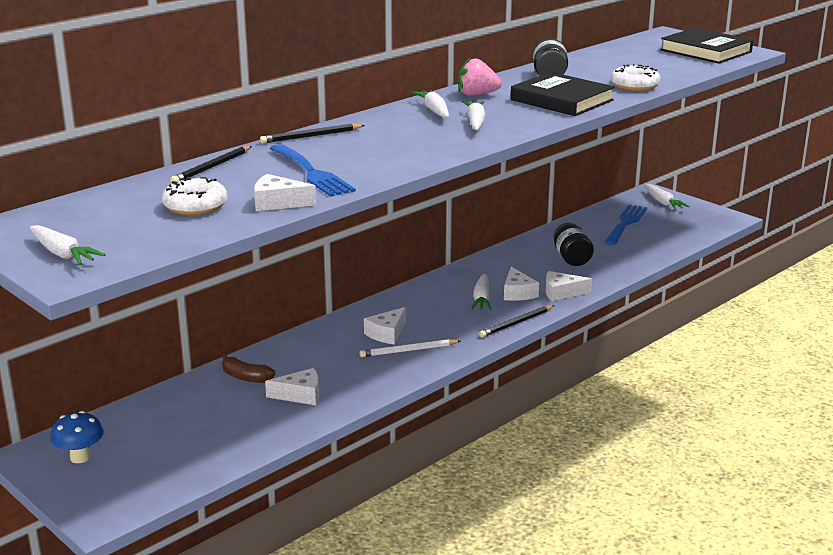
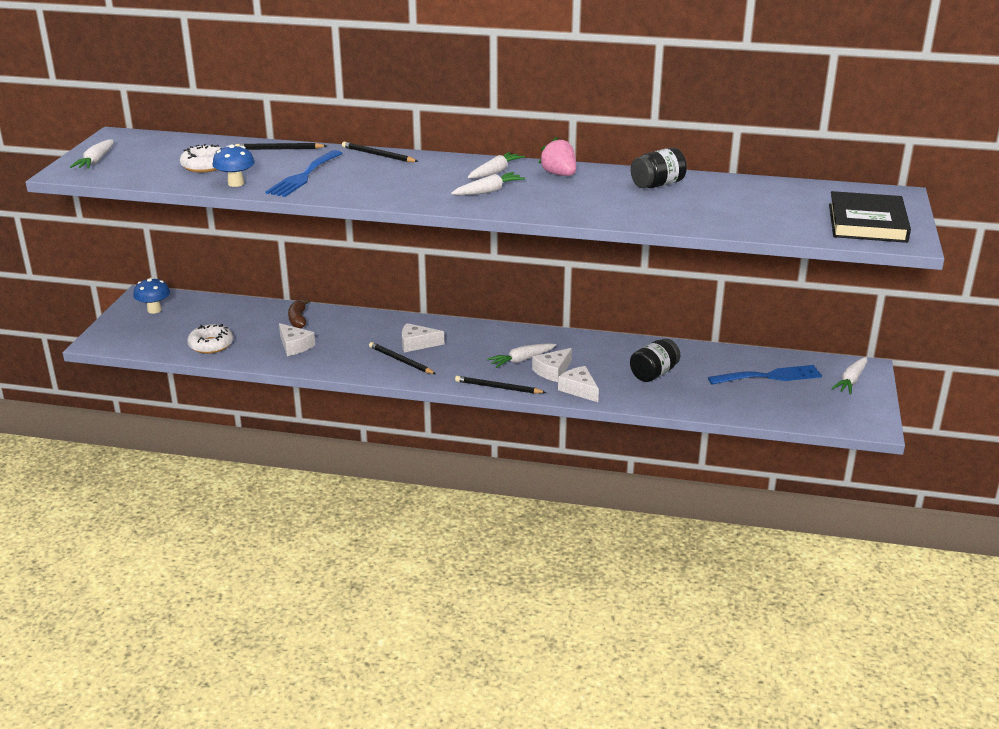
camera: 55 degrees right, 5 degrees up
white cheese [254,174,316,211] -> blue mushroom [213,144,255,187]
white pencil [360,339,460,357] -> black pencil [369,342,436,374]
black book [511,72,615,116] -> none
white donut [611,64,661,91] -> white donut moved to [187,324,233,354]

